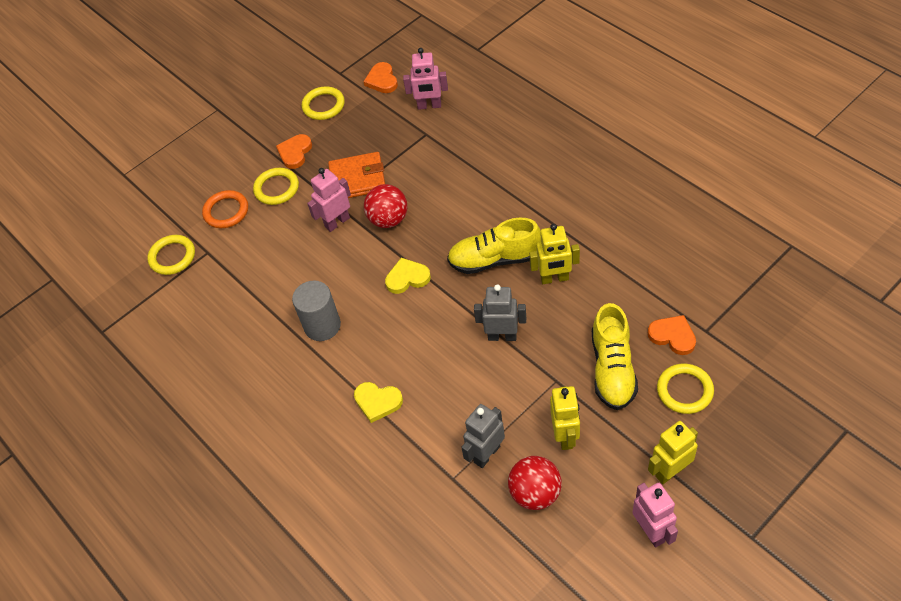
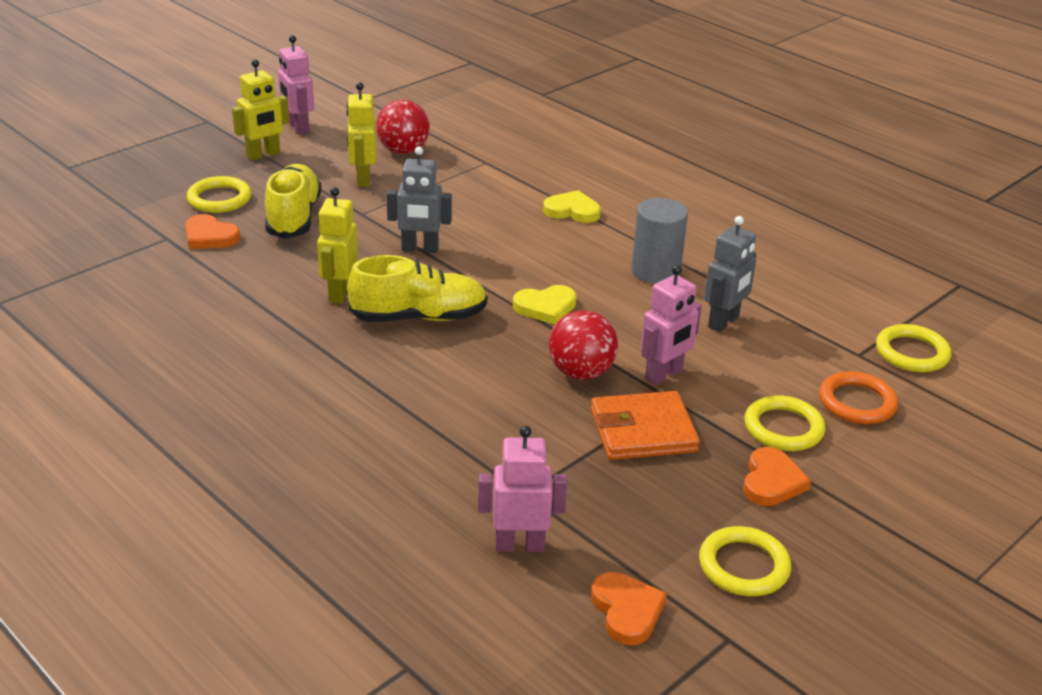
camera: 170 degrees right, 20 degrees down
grey robot [461,404,505,468] -> grey robot moved to [704,216,756,332]
yellow robot [529,224,580,284] -> yellow robot turned 75 degrees counterclockwise [317,187,358,304]

